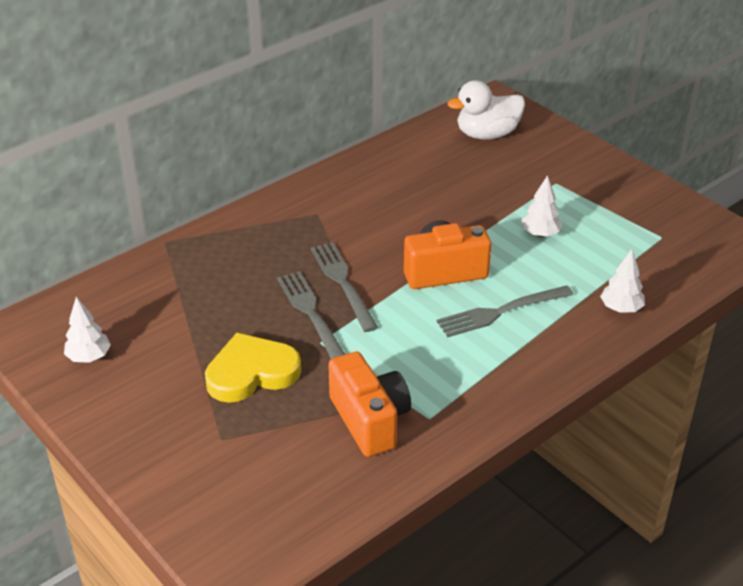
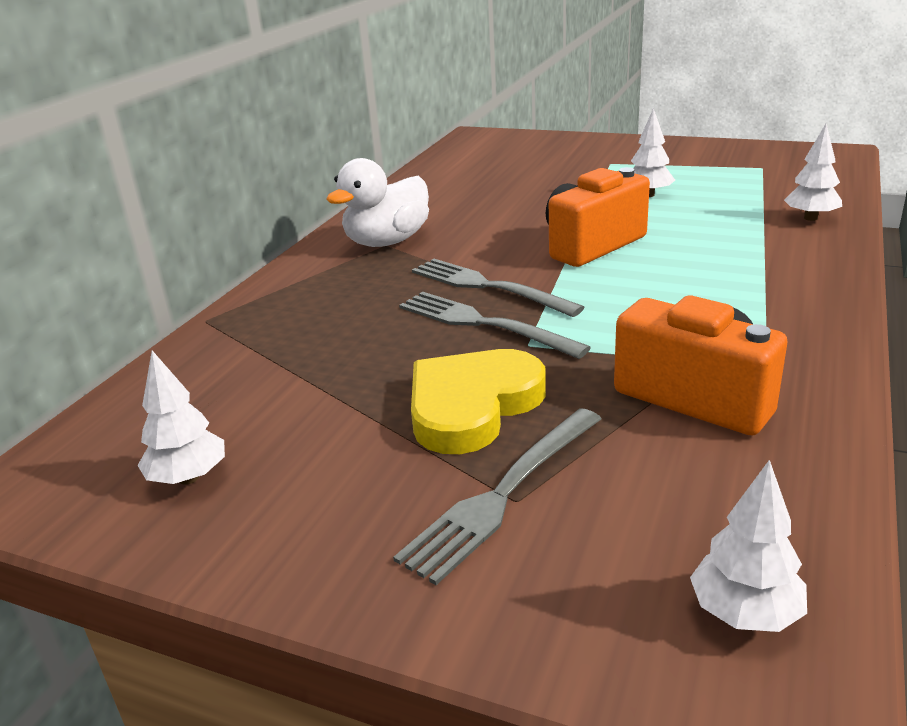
camera: 25 degrees left, 10 degrees down
grey fork [436,285,574,338] -> grey fork moved to [393,408,602,585]
white duck [448,80,525,140] -> white duck moved to [326,158,429,247]
none -> white tree [690,460,807,632]

